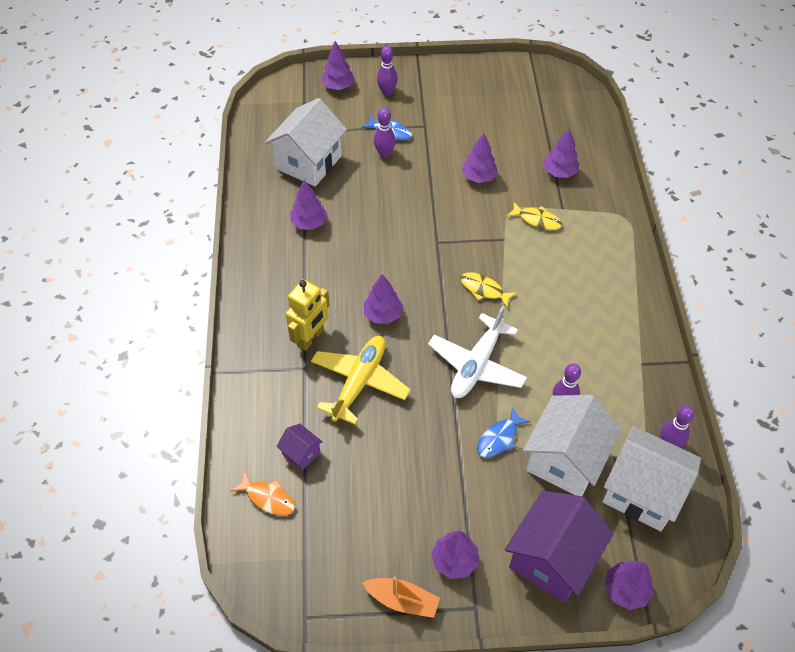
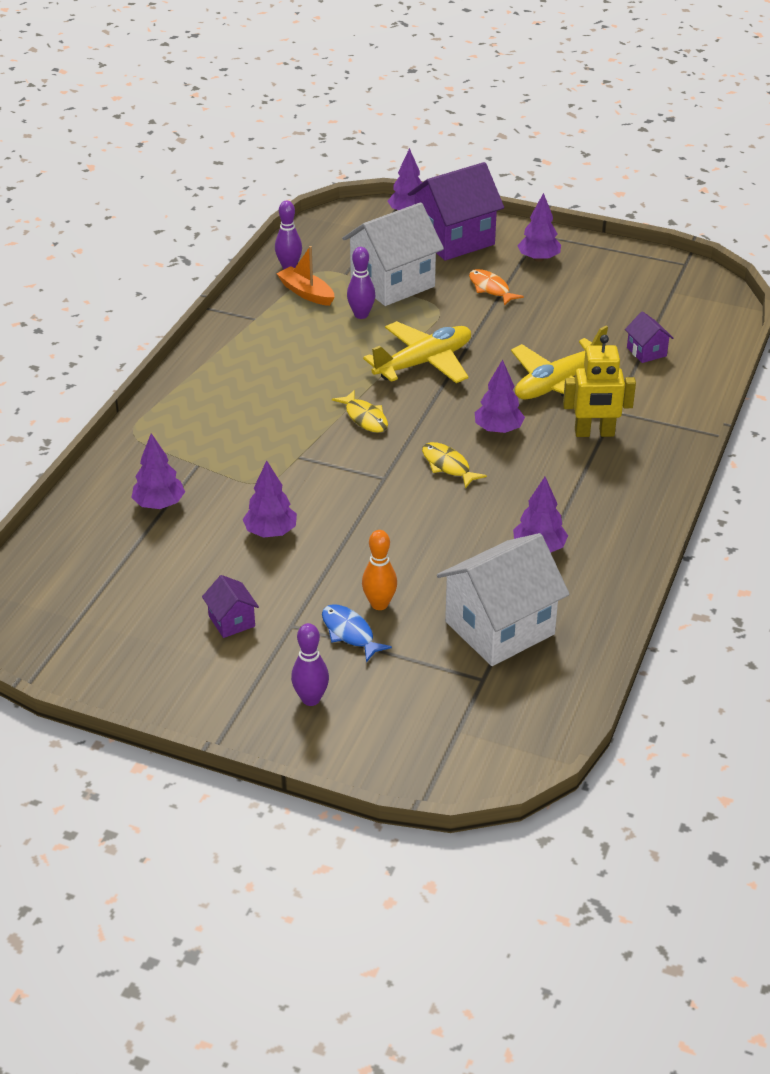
camera: 155 degrees left, 15 degrees down
orange fish [231,471,295,516] -> orange fish moved to [469,269,524,306]
yellow robot [286,279,330,351] -> yellow robot turned 150 degrees counterclockwise [563,335,636,437]
purple tree [321,41,355,90] -> none
orange boat [362,577,440,618] -> orange boat moved to [277,246,335,306]
purple bowling pin [374,108,396,158] -> orange bowling pin [362,530,397,610]
white plane [428,306,527,398] -> yellow plane [363,321,471,383]
blue fish [477,407,531,458] -> none
yellow fish [507,202,562,230] -> yellow fish moved to [422,442,487,488]
white house [602,426,701,531] -> none
none -> purple house [202,575,259,638]

